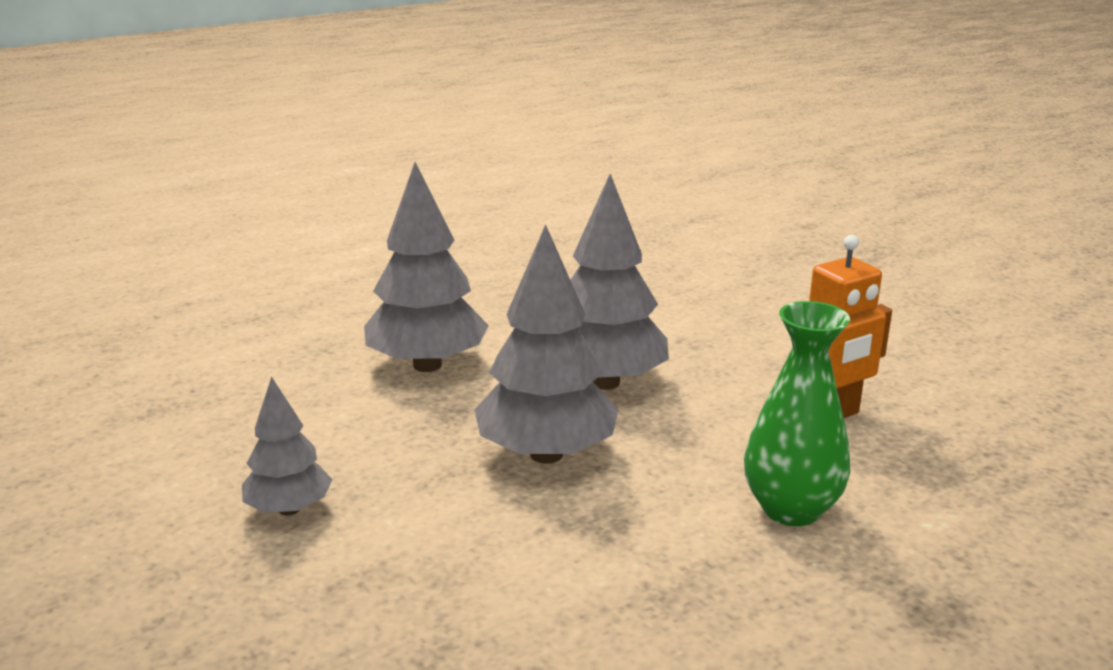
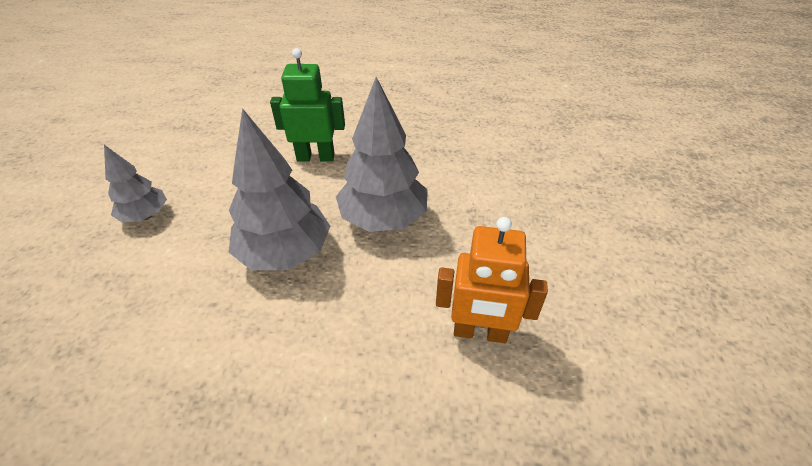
camera: 40 degrees right, 20 degrees up
grey tree [364,162,489,372] -> green robot [270,48,345,162]
green vase [744,301,850,526] -> none

